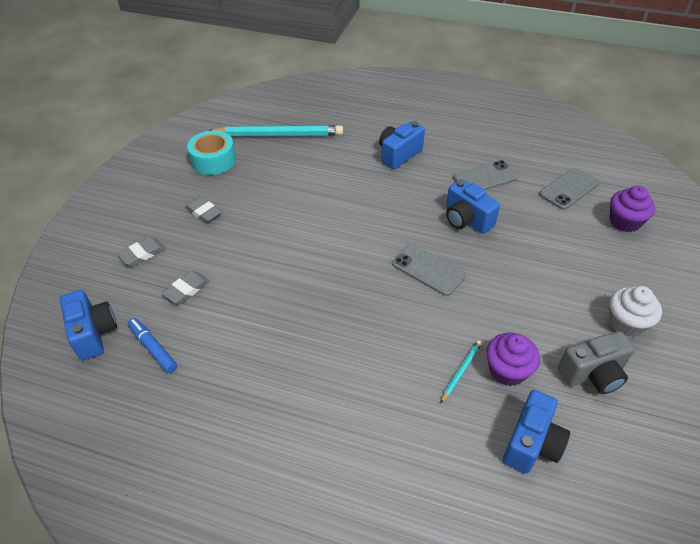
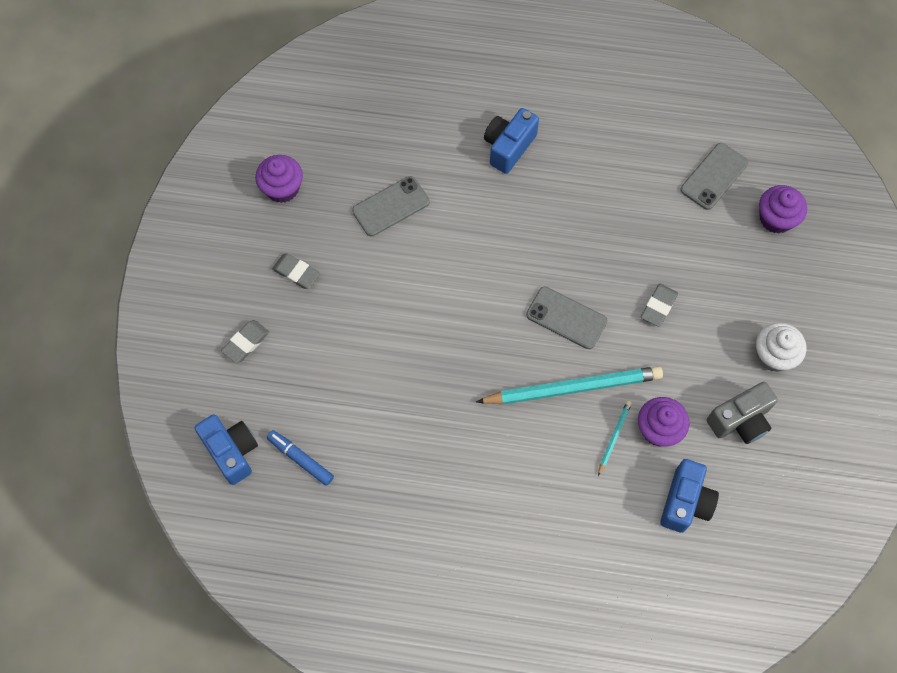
camera: 10 degrees left, 20 degrees up
grey eraser [162,271,209,304] -> grey eraser moved to [641,284,678,327]
turquoise tape [187,131,236,175] -> purple cupcake [255,155,303,203]
turquoise pencil [209,125,343,136] -> turquoise pencil moved to [476,366,663,404]
blue camera [446,179,500,234] -> none
grey phone [453,160,518,190] -> grey phone moved to [352,176,430,236]

